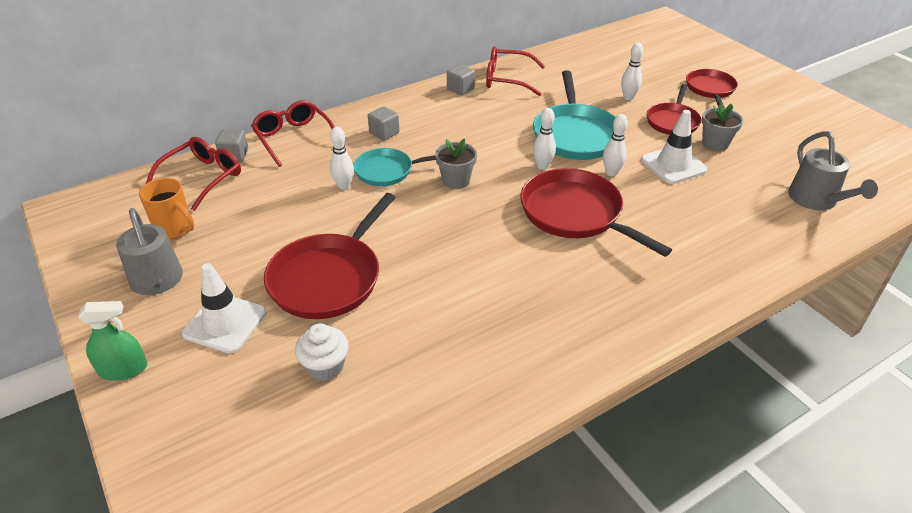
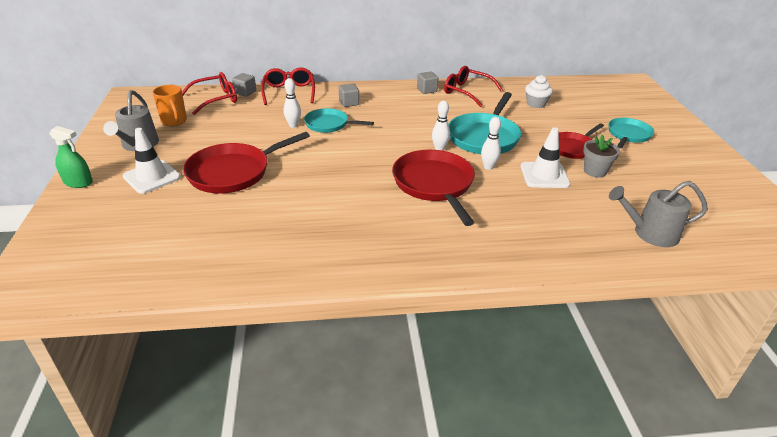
camera: 25 degrees right, 5 degrees down
white cupcake [295,323,349,381] -> white cupcake moved to [525,75,553,108]
grey flower pot [435,138,477,189] -> none
white bowling pin [621,43,643,100] -> none
red pan [686,69,738,108] -> turquoise pan [608,118,654,148]
grey watering can [788,131,878,210] -> grey watering can turned 75 degrees clockwise [609,181,708,247]

